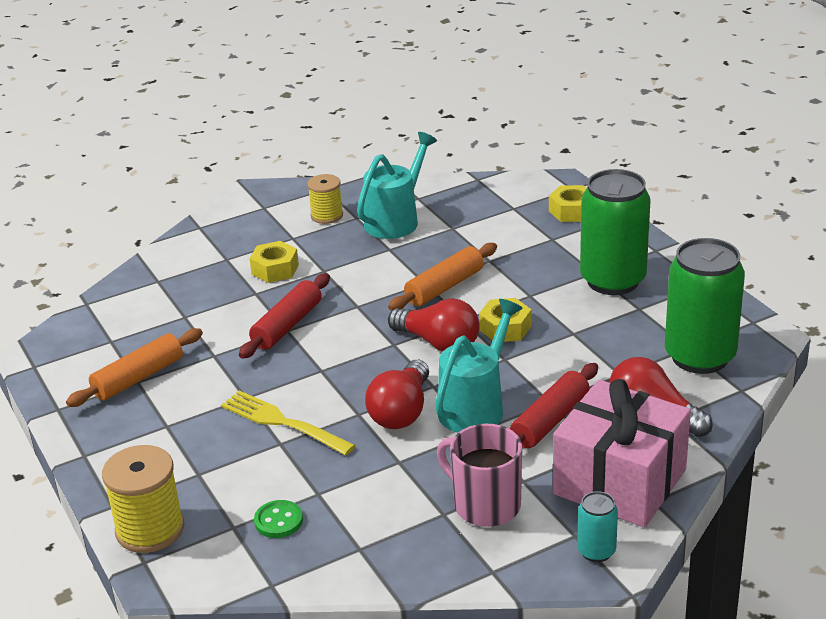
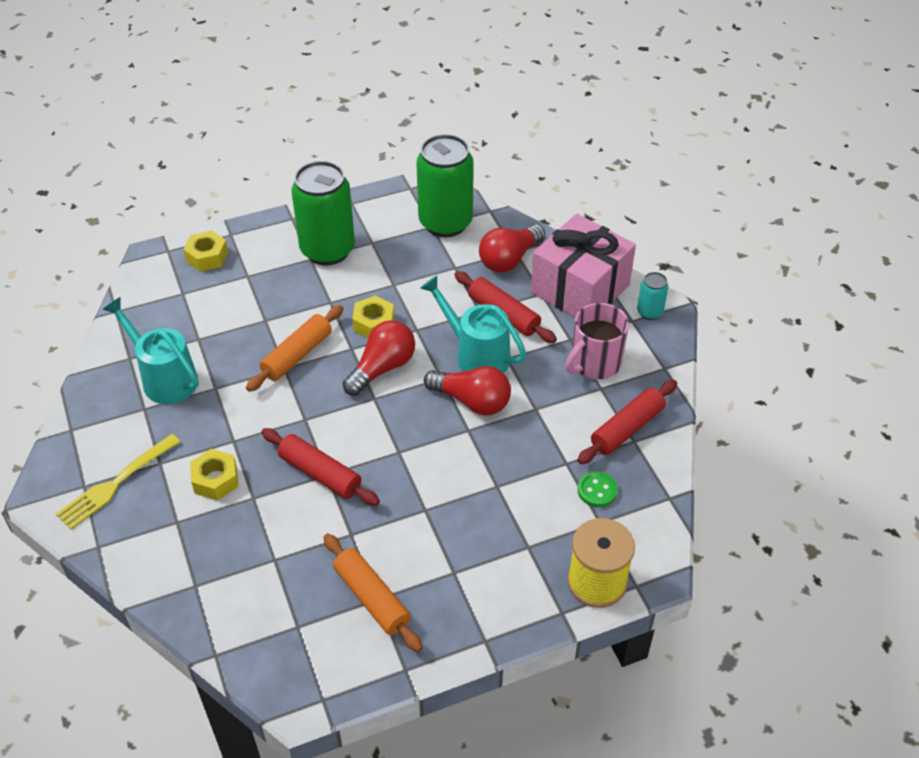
camera: 85 degrees left, 15 degrees up
yellow fork [221,391,356,455] -> yellow fork moved to [56,434,180,530]
yellow spool [307,174,343,224] -> none
orange rolling pin [388,243,497,311] -> orange rolling pin turned 75 degrees clockwise [246,305,343,392]
none -> red rolling pin [577,380,677,464]

